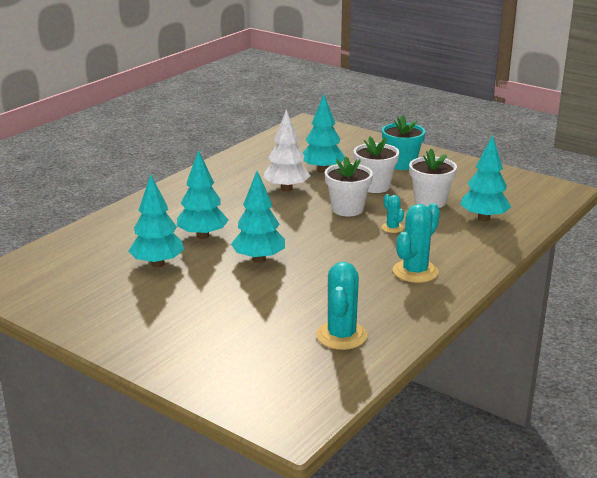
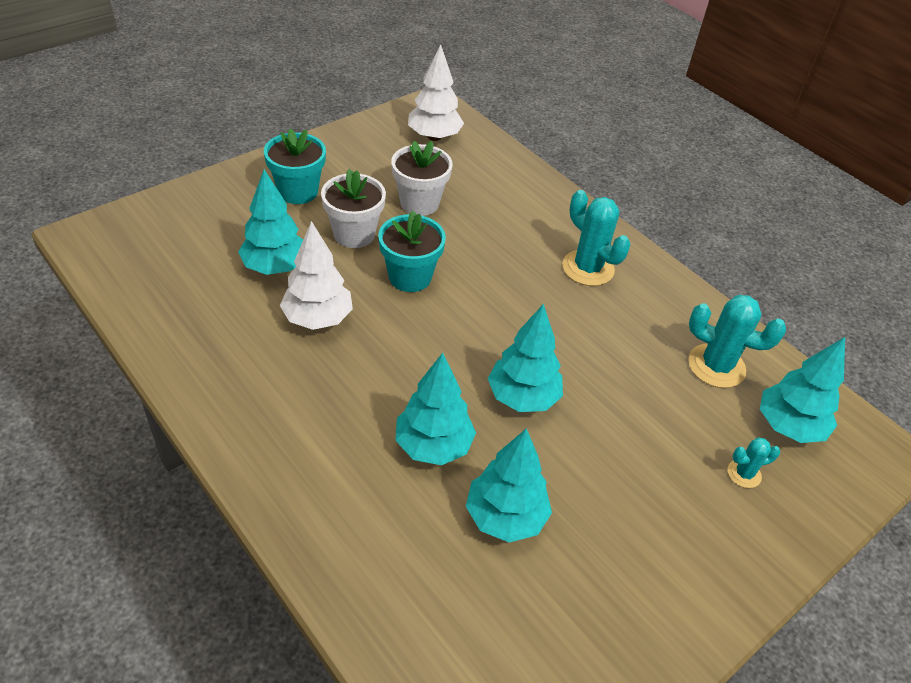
camera: 80 degrees left, 20 degrees up
white flower pot [325,157,373,217] -> turquoise flower pot [378,211,446,292]
turquoise cactus [382,194,404,233] -> turquoise cactus moved to [728,438,780,488]
turquoise tree [460,135,511,221] -> turquoise tree moved to [760,337,845,443]
none -> white tree [408,44,464,141]

